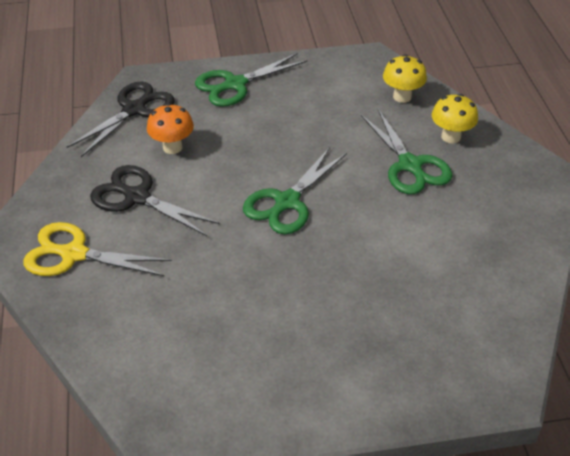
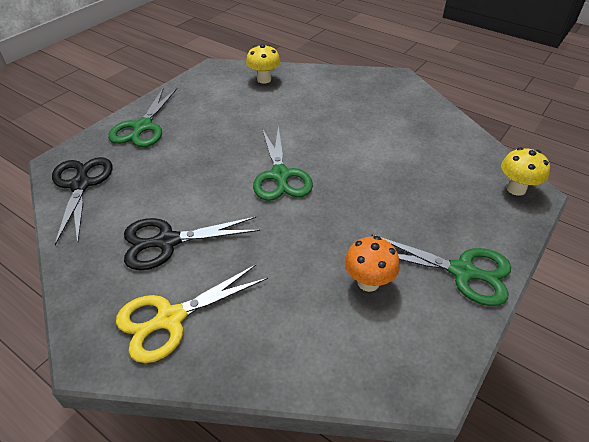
camera: 45 degrees left, 0 degrees up
orange mushroom [147,103,194,154] -> orange mushroom moved to [345,236,400,292]
green scissors [361,109,453,194] -> green scissors moved to [371,234,511,306]
yellow mushroom [432,94,478,143] -> yellow mushroom moved to [501,147,550,196]

